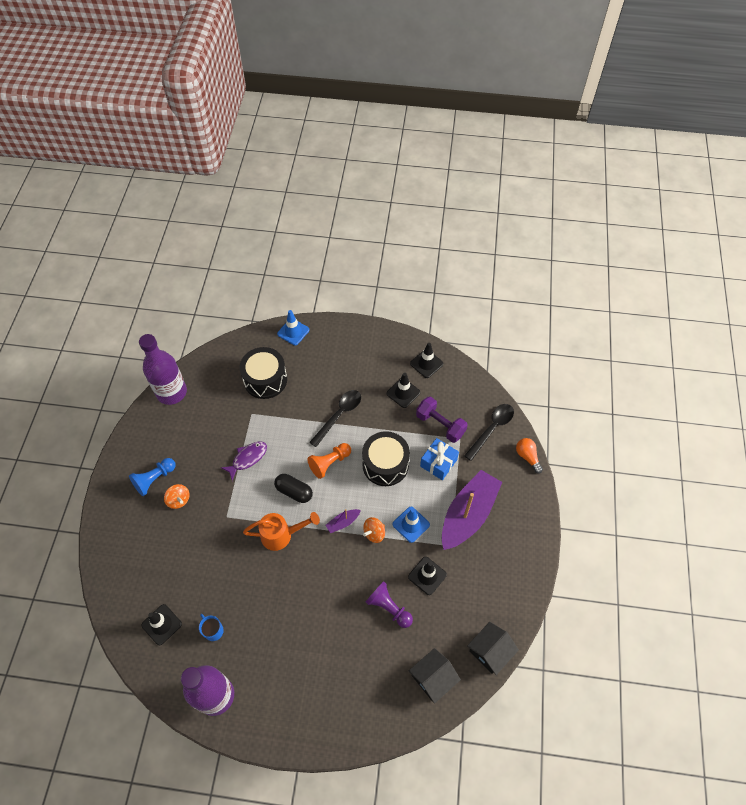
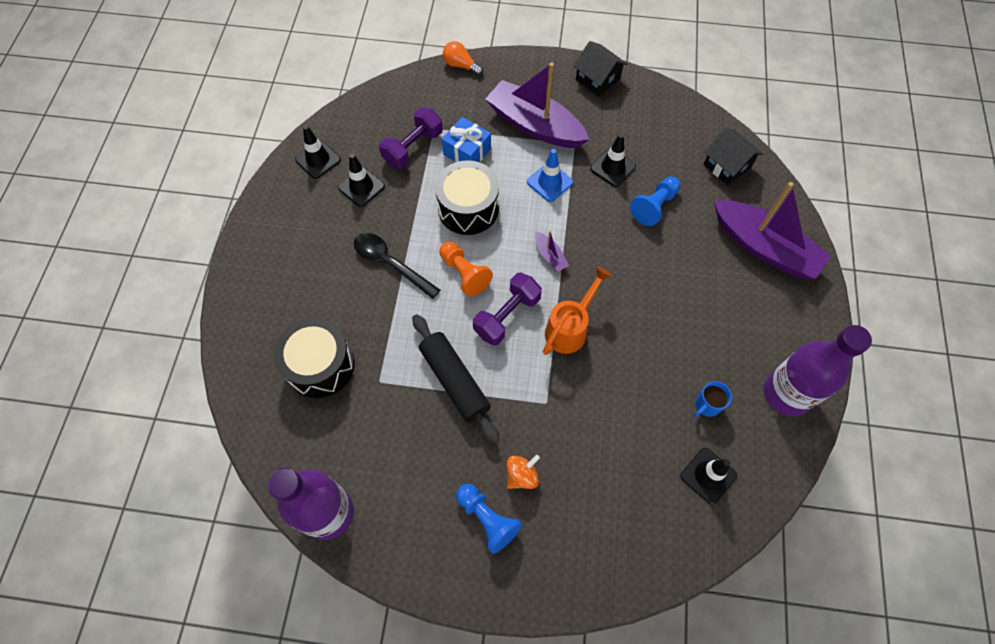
camera: 90 degrees left, 5 degrees up
purple fish [221,441,267,481] -> black rolling pin [412,314,499,444]
orange watering can [243,512,320,551] -> orange watering can turned 45 degrees clockwise [543,266,612,355]
black capsule [274,474,313,503] -> purple dumbbell [473,273,542,346]
blue traffic cone [277,310,309,345] -> none
orange spinning top [363,517,385,543] -> none
purple pawn [366,581,413,628] -> blue pawn [630,176,681,226]
black spoon [464,404,514,461] -> none
black house [467,622,519,675] -> black house moved to [573,41,628,97]
orange light bulb [516,438,543,474] -> orange light bulb turned 60 degrees clockwise [443,41,483,76]
none -> purple boat [714,182,831,279]

